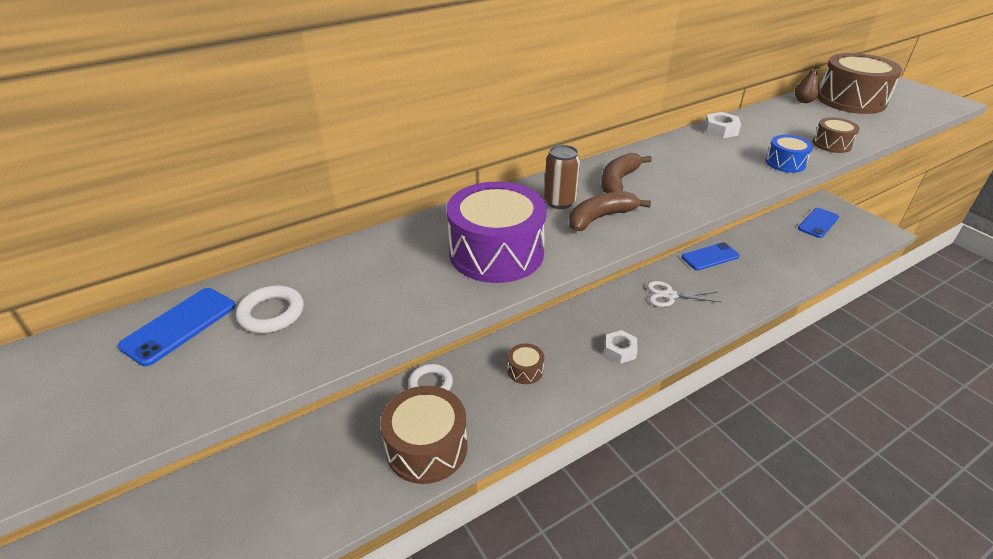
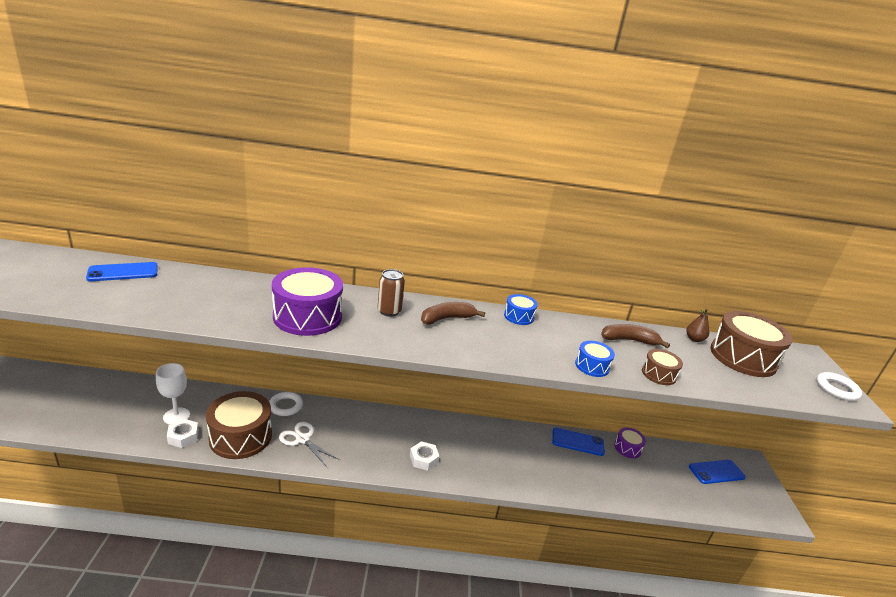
camera: 30 degrees right, 10 degrees down
white ring [236,285,304,333] -> white ring moved to [816,372,862,401]
brown drum [508,343,544,384] -> none
brown banana [569,191,651,231] -> brown banana moved to [601,324,670,348]
white scissors [647,281,720,307] -> white scissors moved to [279,422,338,467]
white nut [704,112,741,138] -> white nut moved to [167,419,199,448]
none -> white goblet [156,363,190,425]
none -> blue drum [504,294,538,325]
none -> purple drum [614,427,646,458]

